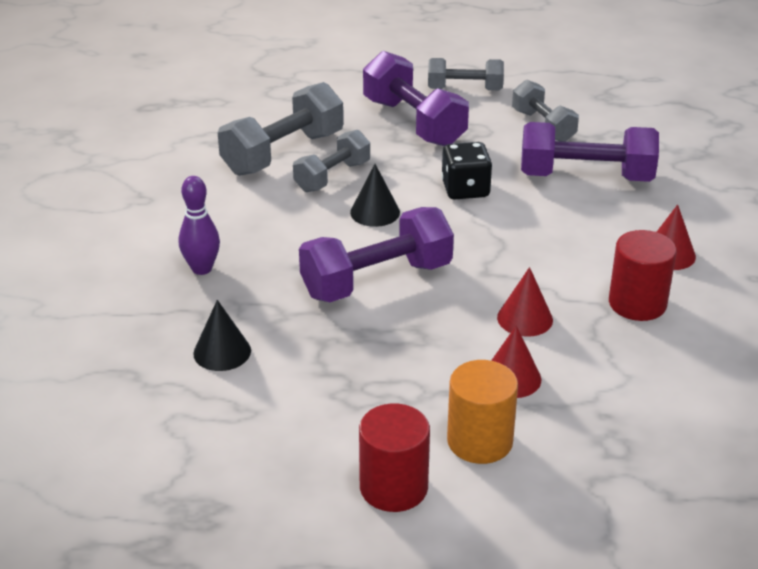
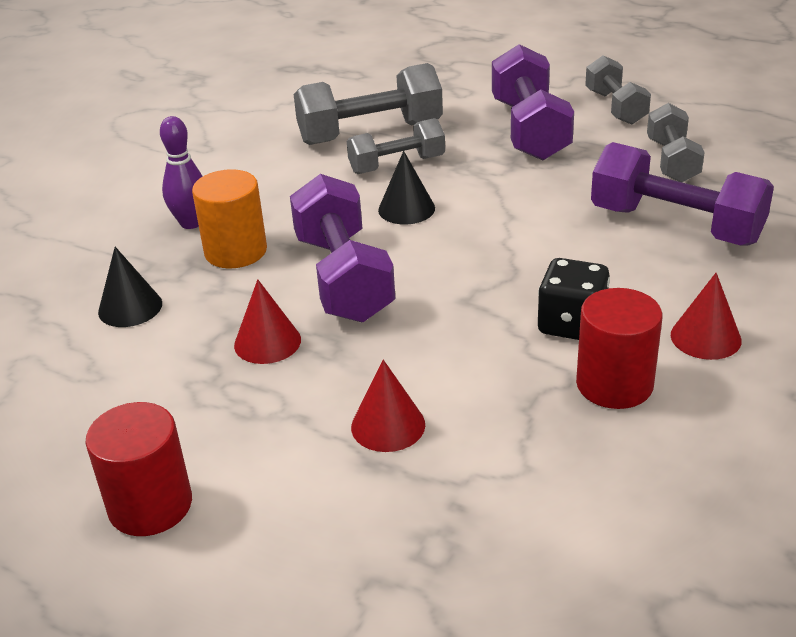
camera: 30 degrees right, 0 degrees up
purple dumbbell [299,207,454,302] -> purple dumbbell turned 75 degrees clockwise [290,174,395,322]
grey dumbbell [428,58,504,90] -> grey dumbbell turned 45 degrees clockwise [585,55,651,125]
black dice [441,142,492,200] -> black dice moved to [538,258,610,340]
orange cylinder [447,360,518,464] -> orange cylinder moved to [192,169,267,268]
red cone [497,267,553,337] -> red cone moved to [234,279,301,364]

